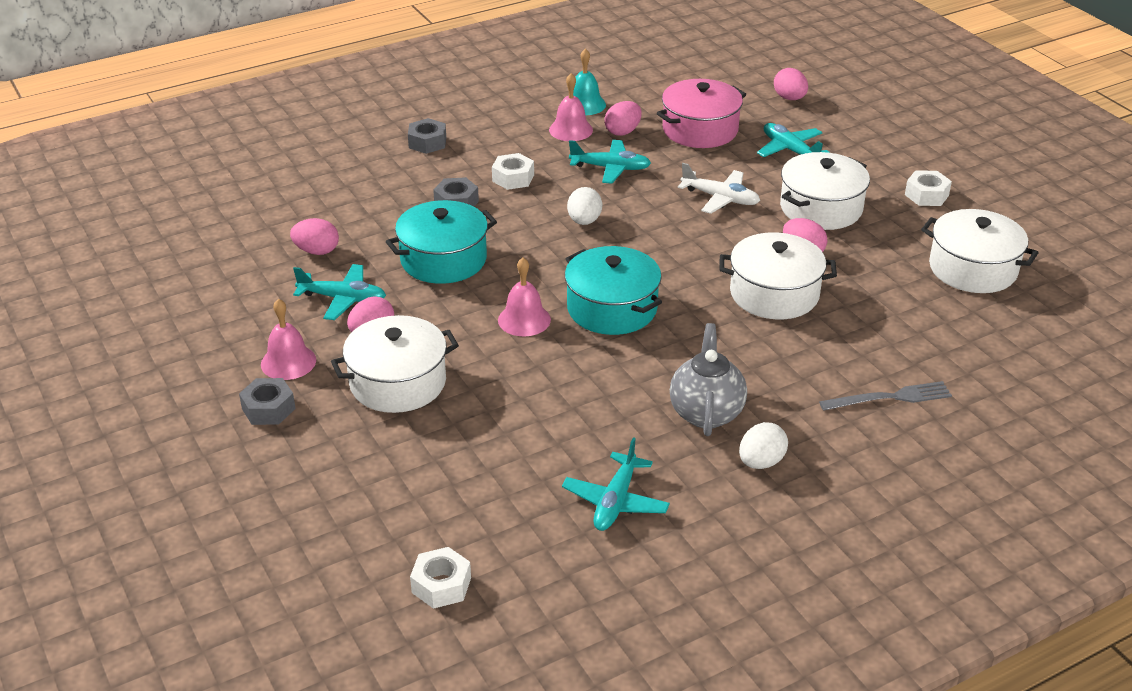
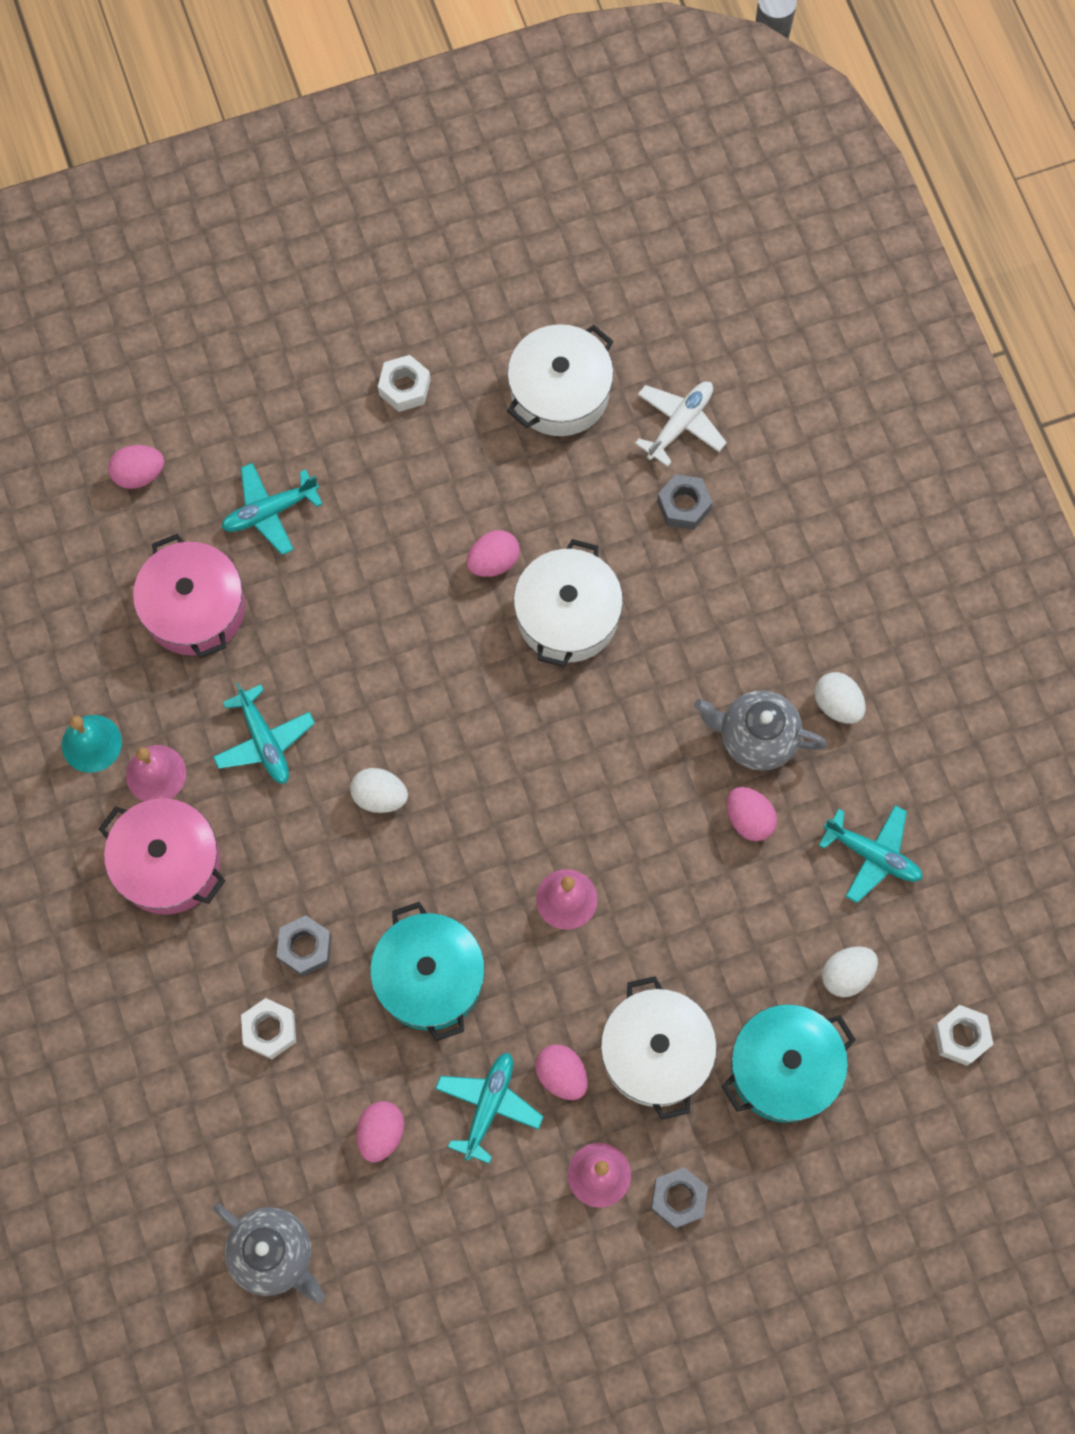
camera: 80 degrees left, 35 degrees up
grey nut [408,118,446,154] -> grey nut moved to [657,474,712,530]
white nut [492,153,534,190] -> white nut moved to [241,998,296,1059]
turquoise pot [565,246,662,335] -> turquoise pot moved to [721,1004,856,1123]
turquoise plane [569,140,651,184] -> turquoise plane turned 135 degrees clockwise [213,683,315,784]
pink egg [605,101,642,136] -> pink egg moved to [727,787,777,841]
white plane [678,163,760,214] -> white plane moved to [635,381,727,467]
white pot [780,152,870,230] -> none
grey fork [819,381,952,411] -> none
none -> pink pot [99,798,226,915]
none -> grey teapot [214,1204,325,1303]
none -> white egg [822,946,878,997]

